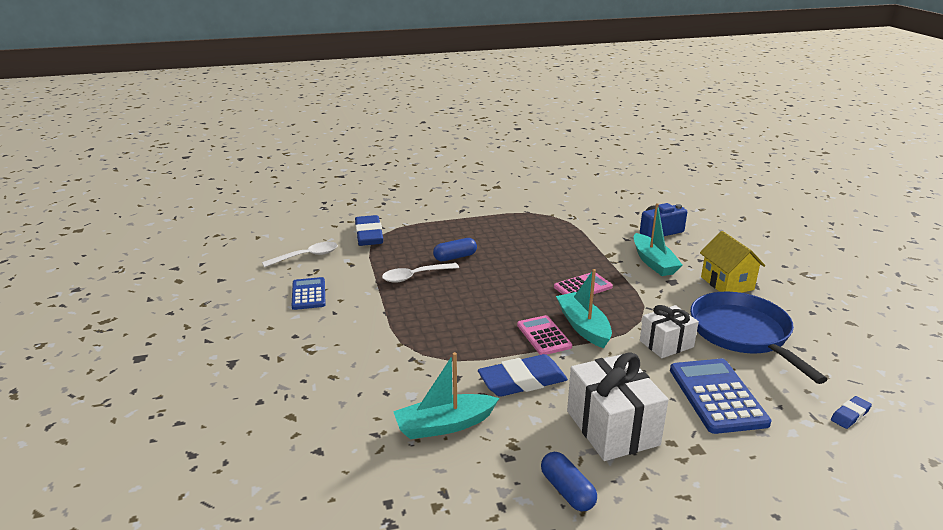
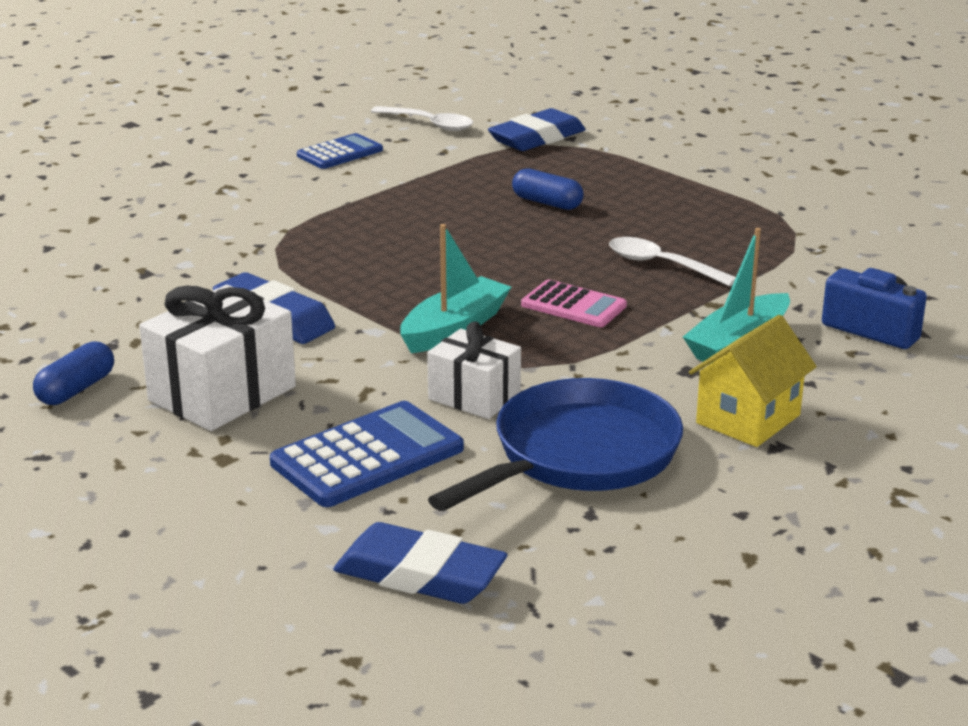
camera: 60 degrees right, 0 degrees up
white spoon [382,263,459,283] -> white spoon moved to [609,237,736,286]
turquoise boat [393,352,499,439] -> none
pink calculator [517,315,572,355] -> none
blue eraser [831,396,872,429] -> blue eraser [333,522,508,604], size x1.98

